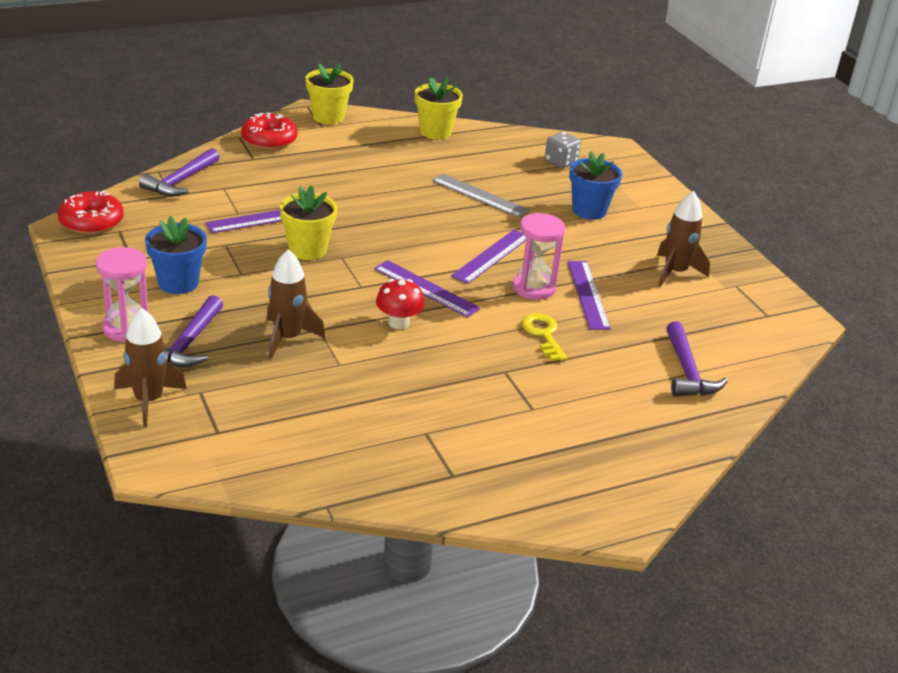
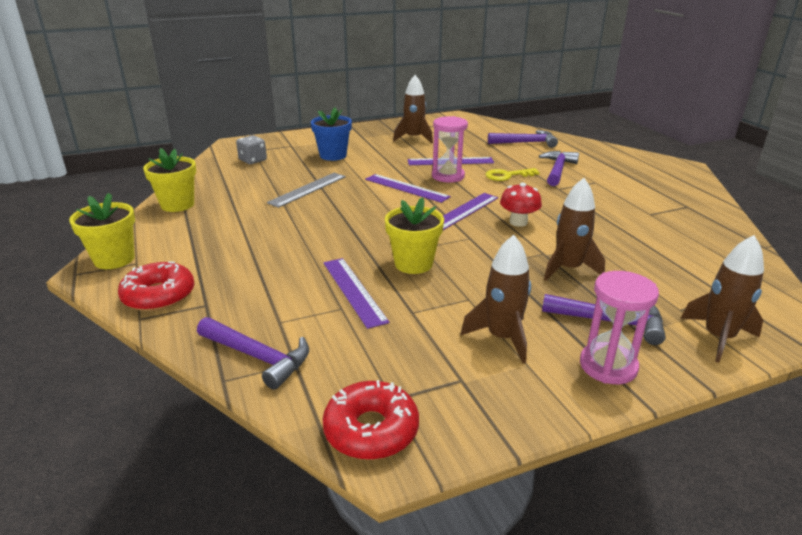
camera: 85 degrees left, 5 degrees down
blue flower pot [145,216,207,294] -> brown rocket [460,235,531,363]
none -> purple hammer [539,151,579,186]

